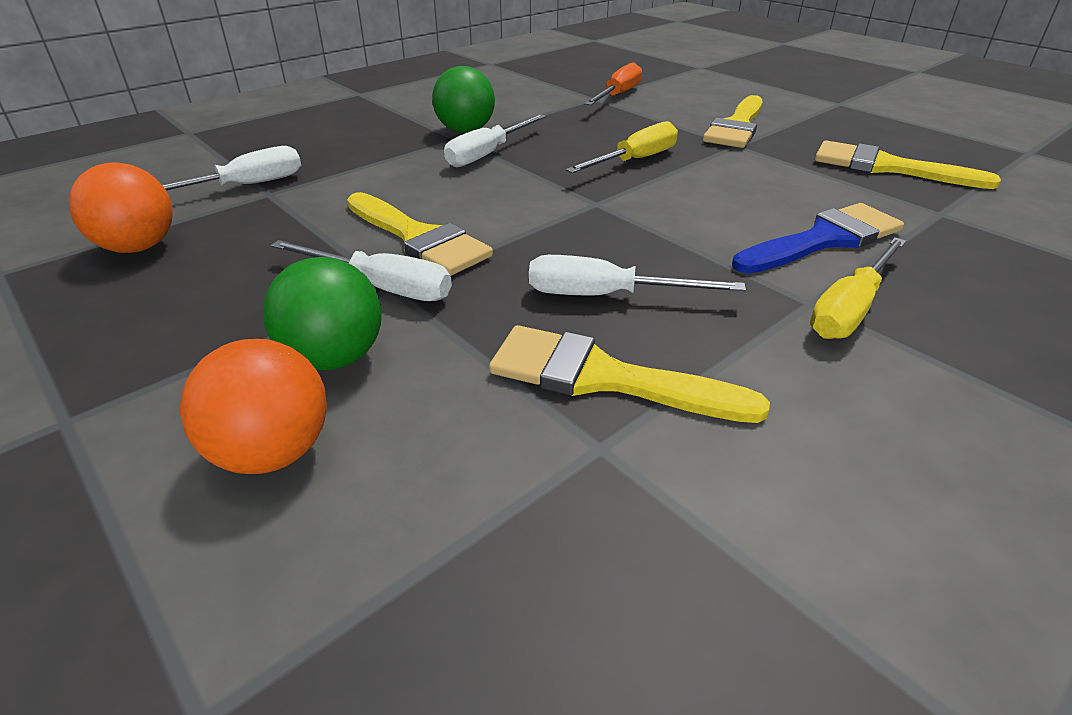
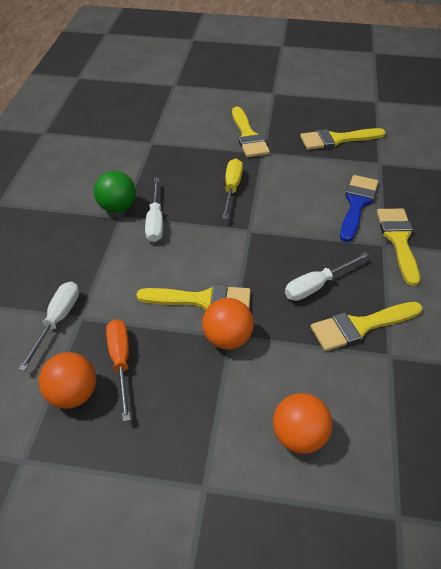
camera: 40 degrees left, 10 degrees up
green ball [263,257,382,370] -> none
white screwdriver [271,240,452,301] -> orange ball [202,298,254,350]
orange screwdriver [584,62,642,105] -> orange screwdriver moved to [106,319,131,422]
yellow screwdriver [810,237,906,339] -> yellow brush [377,209,420,286]

